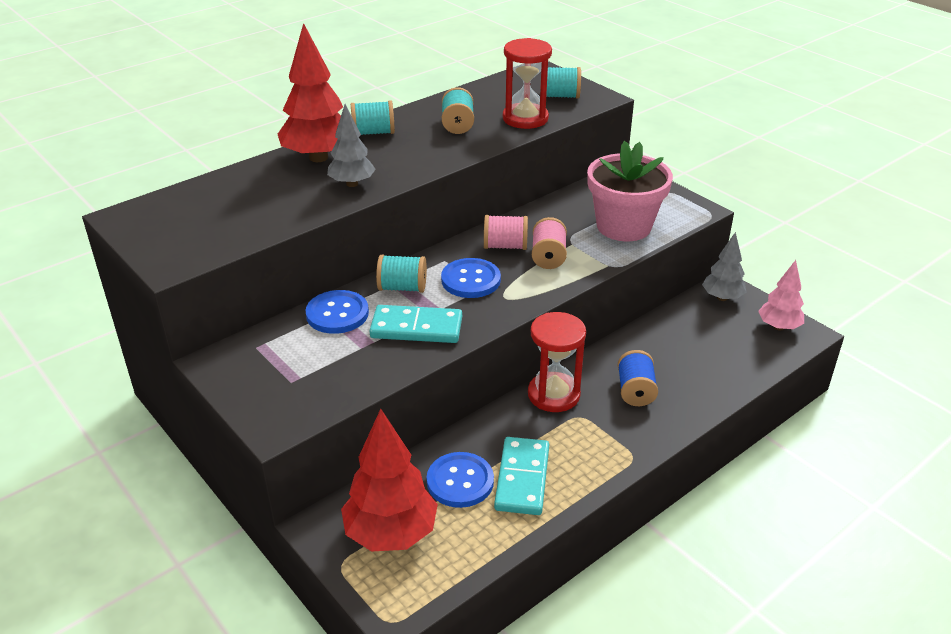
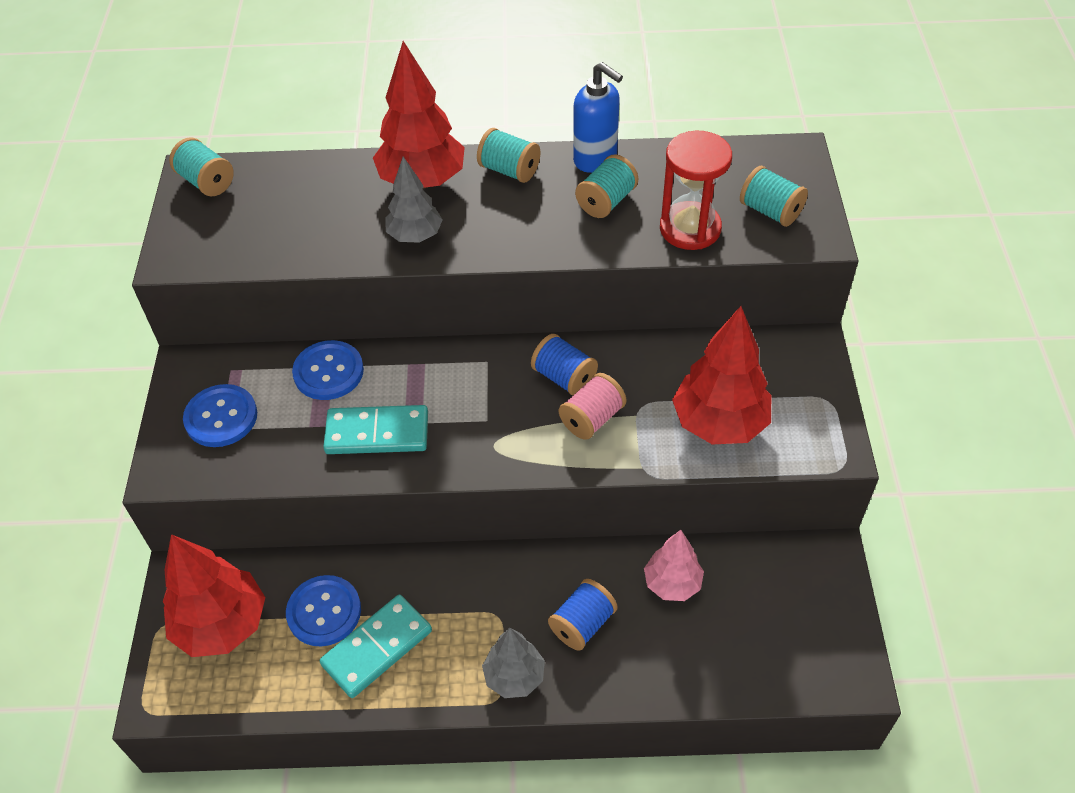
camera: 40 degrees right, 15 degrees up
turquoise domino [369,305,462,343] -> turquoise domino turned 45 degrees counterclockwise [323,405,428,454]
turquoise spool [376,254,427,293] -> turquoise spool moved to [169,138,234,196]
blue button [441,258,501,298] -> blue button moved to [183,384,257,447]
pink spool [484,215,528,250] -> blue spool [531,334,598,396]
red hourglass [528,312,586,412] -> none
pink flower pot [587,141,673,241] -> red tree [672,306,771,445]
grey tree [702,232,746,301] -> grey tree moved to [482,628,545,698]
pink tree [758,260,804,330] -> pink tree moved to [644,530,704,601]
none -> blue soap dispenser [573,62,623,173]

